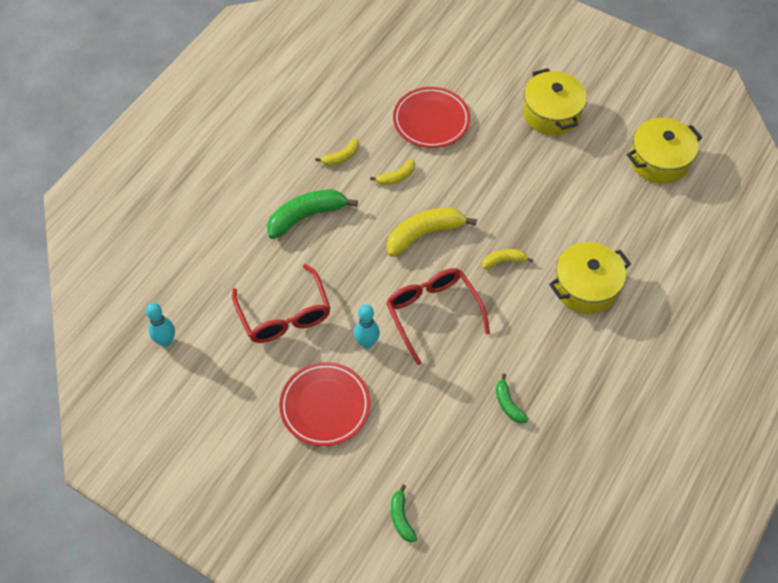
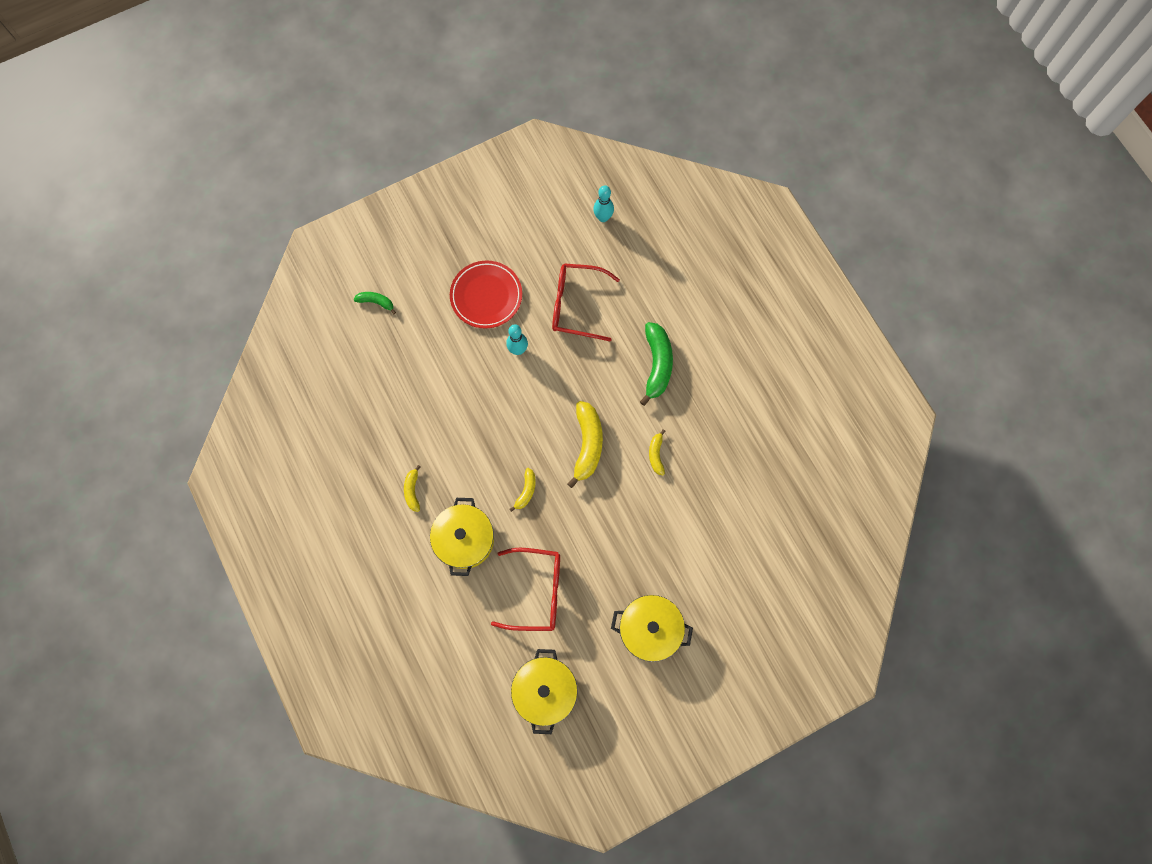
camera: 120 degrees right, 15 degrees up
yellow banana [315,139,359,166] -> yellow banana moved to [404,465,421,512]
red glasses [386,268,490,365] -> red glasses moved to [491,548,560,631]
red plate [393,87,470,148] -> none
green banana [496,373,528,424] -> none

